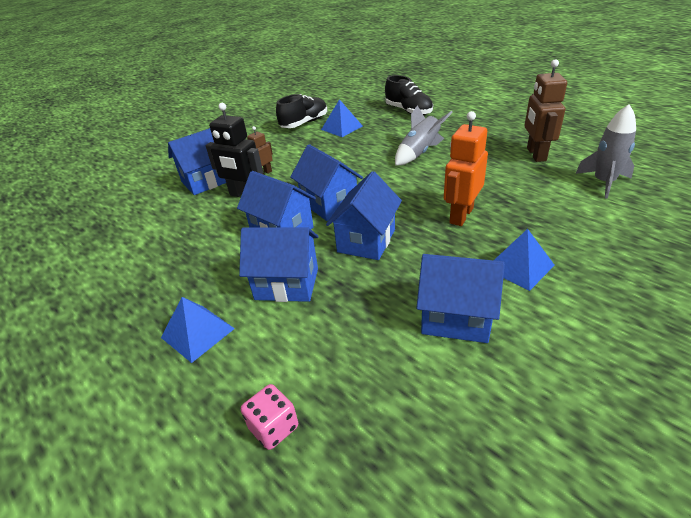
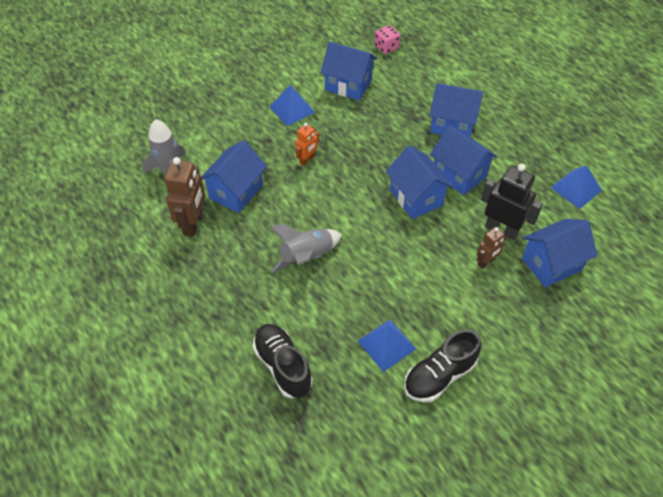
camera: 175 degrees left, 15 degrees up
blue pyramid [161,297,235,363] -> blue pyramid moved to [551,165,602,209]
pink dice [241,384,298,450] -> pink dice moved to [375,25,400,54]
blue house [326,171,402,260] -> blue house moved to [201,140,267,213]
orange robot [444,111,488,226] -> orange robot [295,123,319,166], size x0.57

